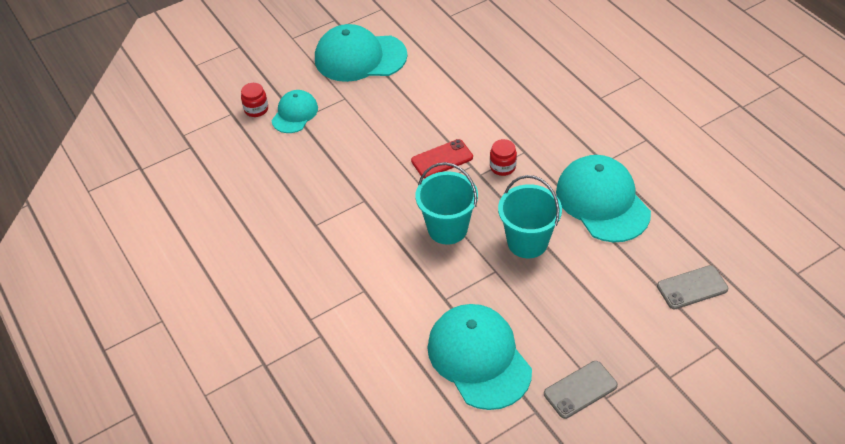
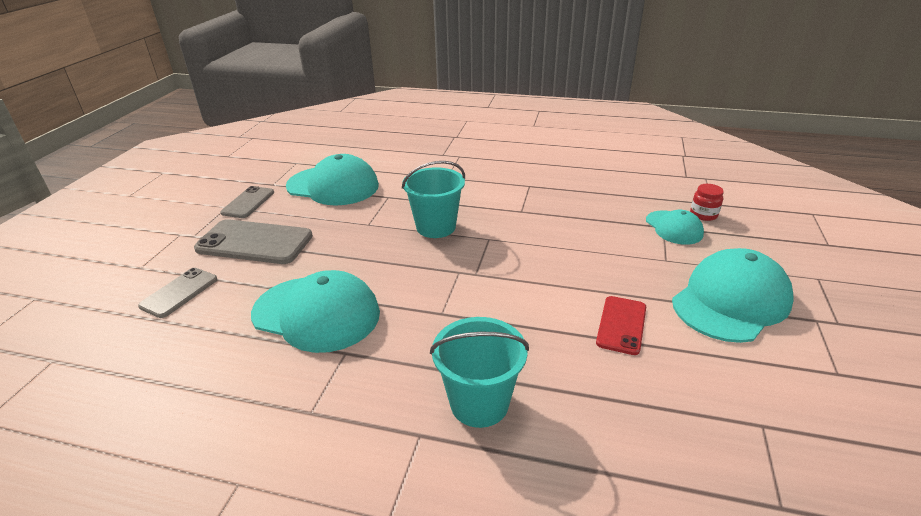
camera: 135 degrees right, 15 degrees down
red phone [411,139,473,178] -> red phone moved to [596,296,646,355]
red jar [490,139,517,176] -> none
turquoise bucket [498,175,562,258] -> turquoise bucket moved to [430,317,529,428]
none -> grey phone [194,219,313,264]

